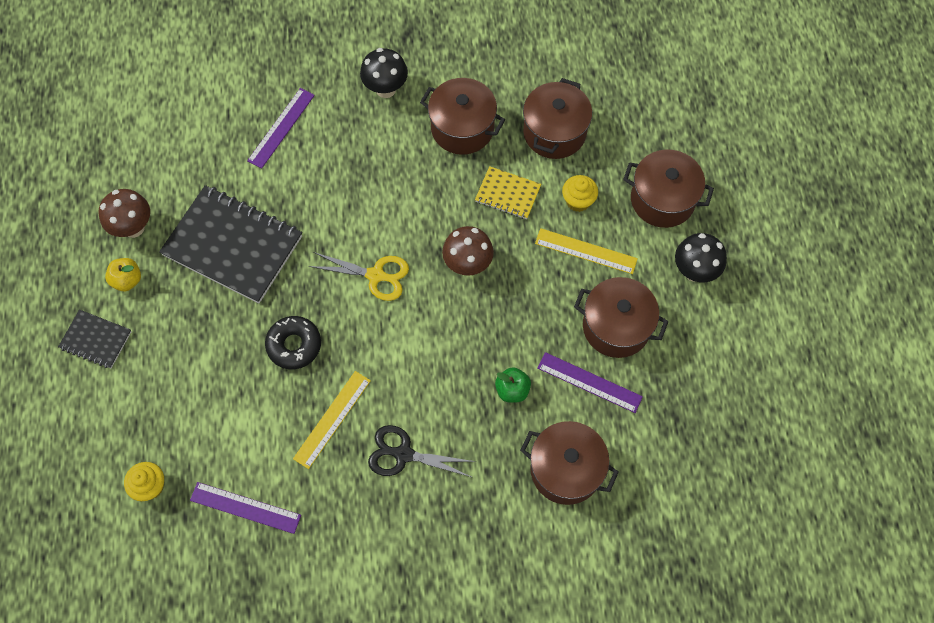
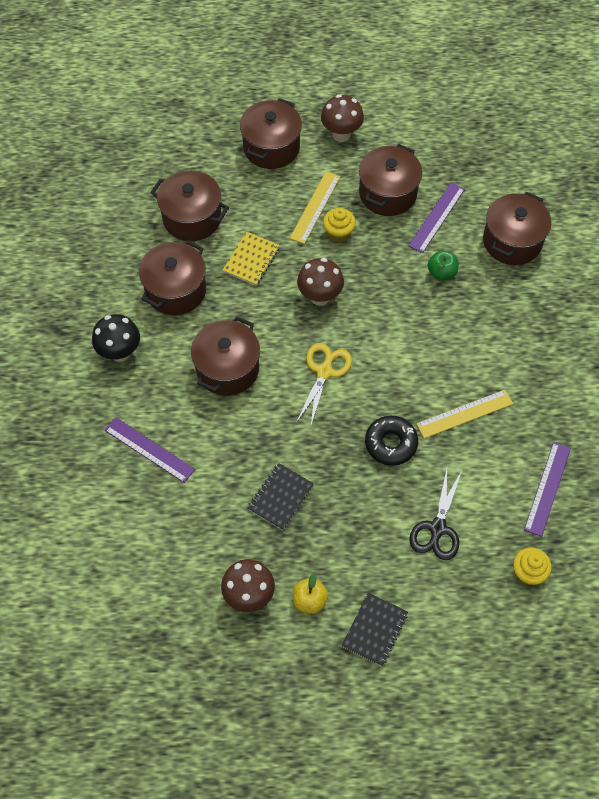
camera: 85 degrees left, 5 degrees down
black notebook [159,185,302,303] -> black notebook [248,463,314,530], size x0.50
yellow ruler [293,371,371,469] -> yellow ruler turned 60 degrees counterclockwise [416,390,513,438]
black scissors [368,425,476,477] -> black scissors moved to [409,469,462,560]
yellow cupcake [562,175,598,212] -> yellow cupcake moved to [323,208,356,242]
black mushroom [675,233,727,282] -> brown mushroom [321,94,364,142]
none -> brown pot [191,316,260,396]

